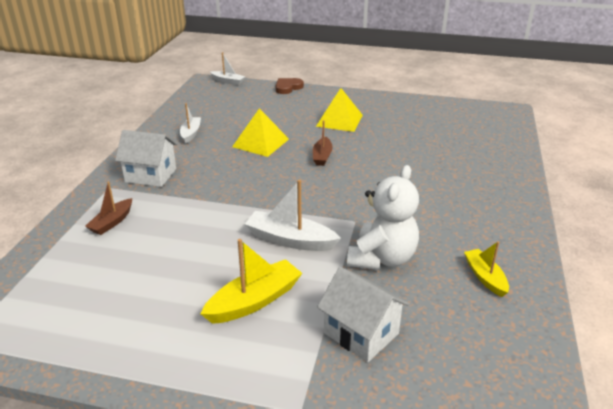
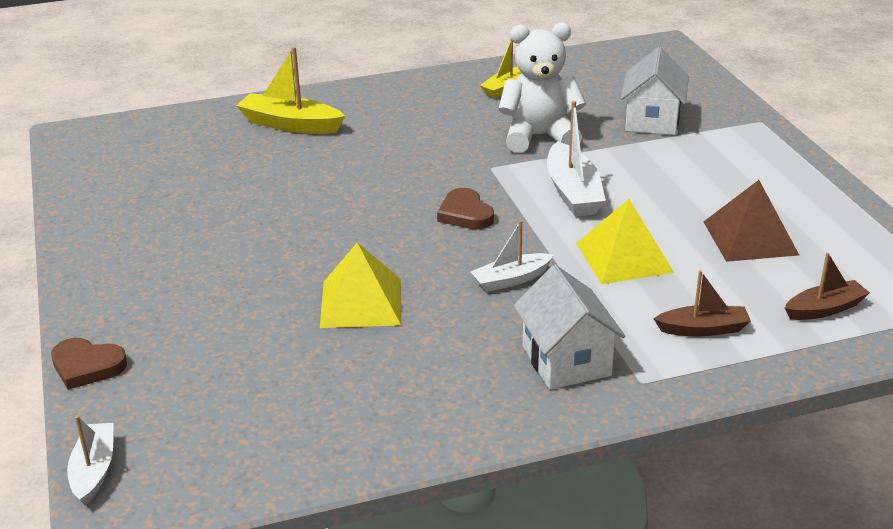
camera: 120 degrees left, 0 degrees up
white boat [180,103,201,143] -> white boat moved to [471,220,554,292]
yellow boat [200,239,302,324] -> yellow boat moved to [236,47,345,134]
brown boat [313,120,333,166] -> brown boat moved to [785,252,870,320]
yellow pyramid [316,88,363,132] -> yellow pyramid moved to [576,199,674,284]
none -> brown heart [437,188,494,229]
none -> brown pyramid [704,180,799,262]

